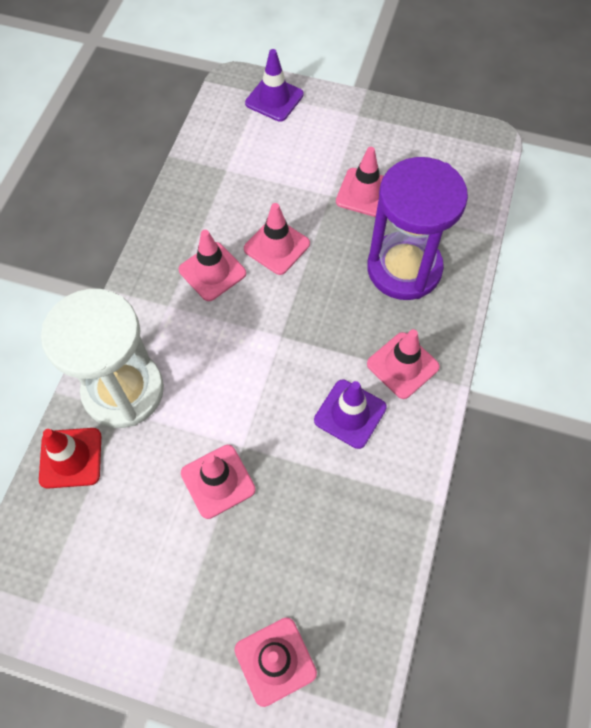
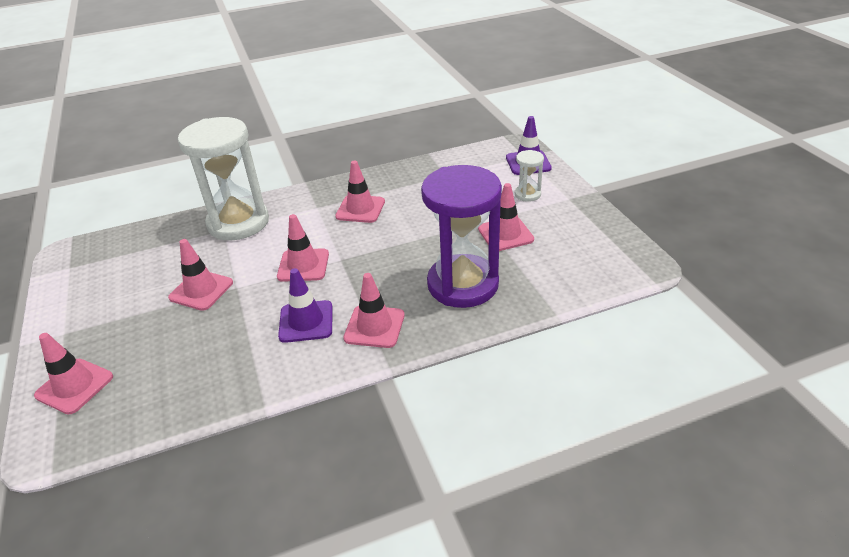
camera: 55 degrees right, 25 degrees down
red traffic cone [39,428,101,489] -> none
pink traffic cone [244,203,310,275] -> pink traffic cone moved to [277,214,329,282]
none -> white hourglass [515,150,544,202]

